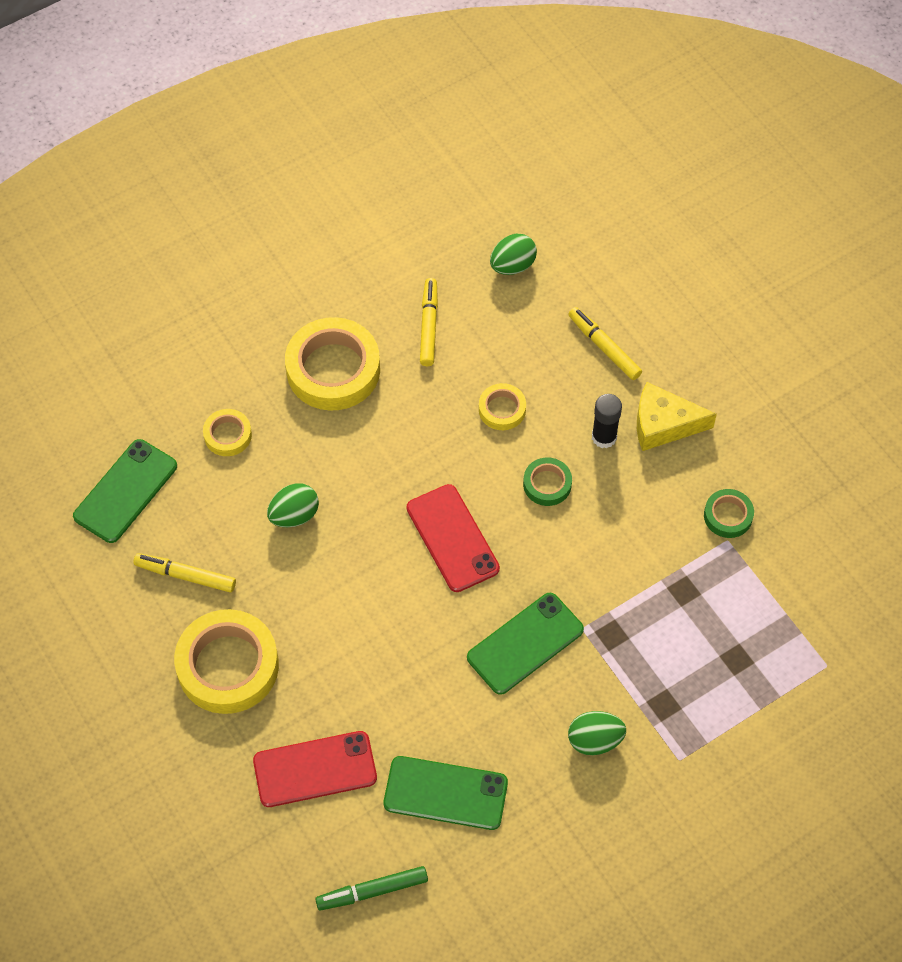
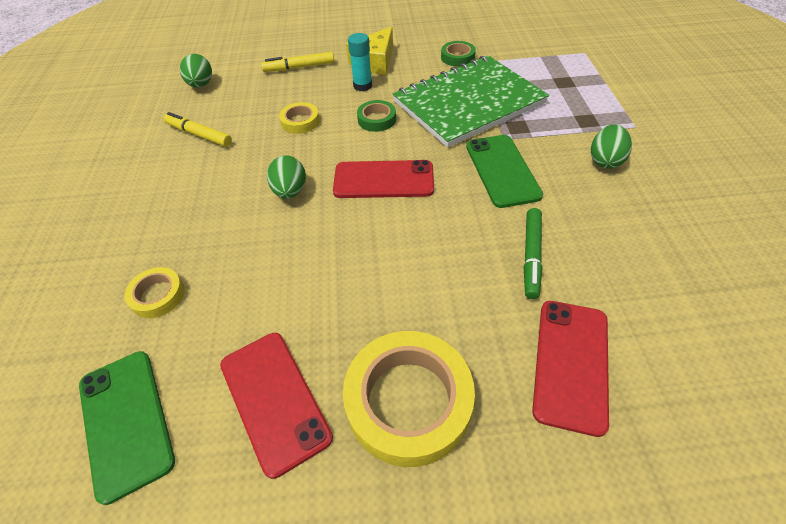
camera: 60 degrees left, 10 degrees down
yellow marker [134,553,236,592] -> red phone [220,333,333,479]
green egg [267,483,319,527] -> green egg moved to [267,155,306,199]
yellow tape [285,317,380,411] -> none
green marker [315,866,428,911] -> green marker moved to [524,208,543,299]
green phone [384,756,508,830] -> none
black glue stick [592,394,622,448] -> turquoise glue stick [348,33,372,91]
none -> green notebook [393,56,549,148]

